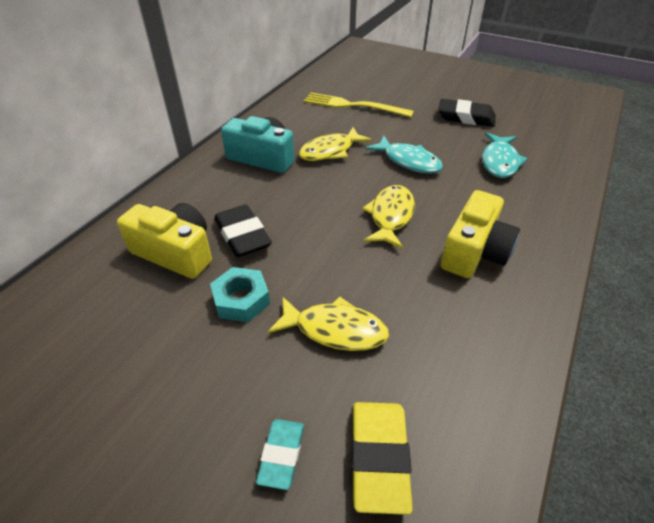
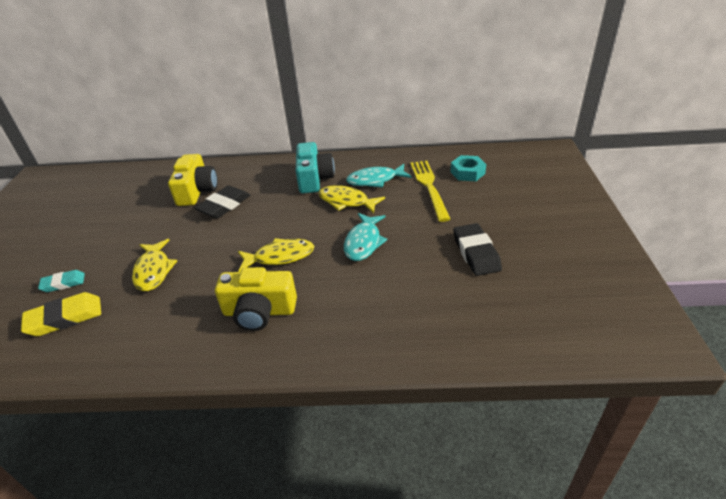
camera: 65 degrees right, 5 degrees down
turquoise nut [210,267,270,322] -> turquoise nut moved to [450,155,486,181]
turquoise fish [482,132,528,178] -> turquoise fish moved to [346,164,412,188]

